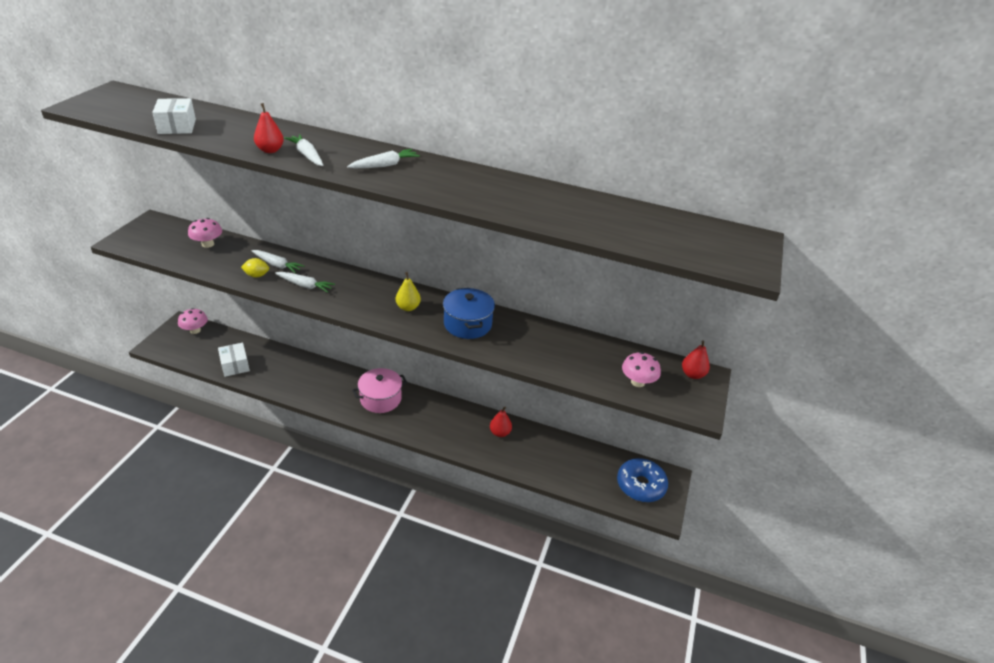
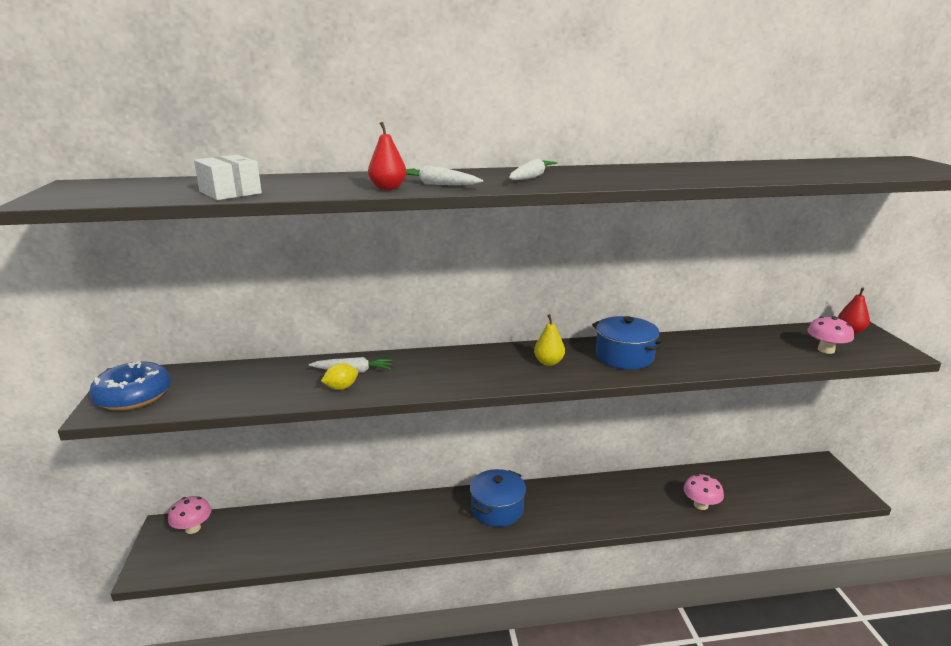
camera: 25 degrees left, 15 degrees down
pink mushroom [188,218,222,248] -> pink mushroom moved to [683,474,724,510]
white box [218,343,250,377] -> none
white carrot [275,272,335,293] -> none
pink pot [352,368,407,413] -> blue pot [470,469,526,527]
red pear [490,407,512,437] -> none
blue donut [617,458,668,502] -> blue donut moved to [89,361,171,411]

